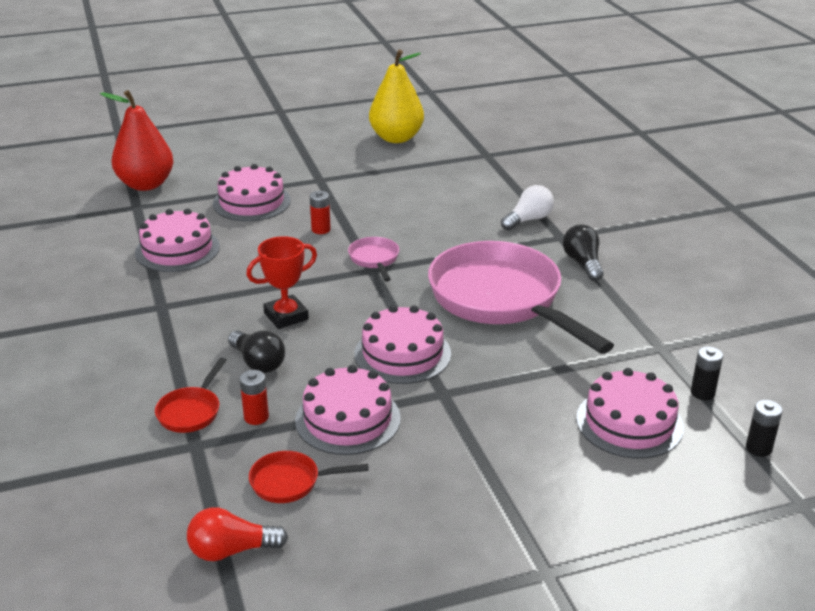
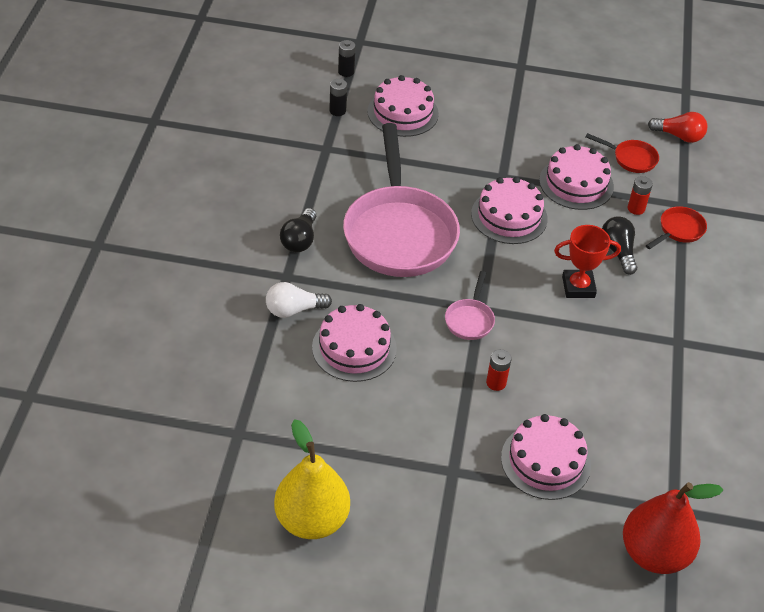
camera: 155 degrees left, 15 degrees up
pink cake [135,209,220,272] -> pink cake moved to [312,304,397,382]

